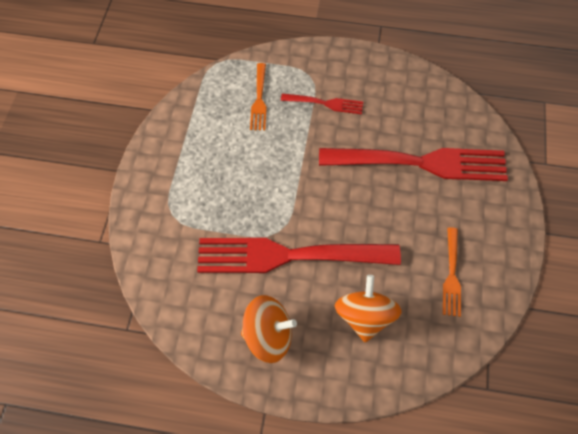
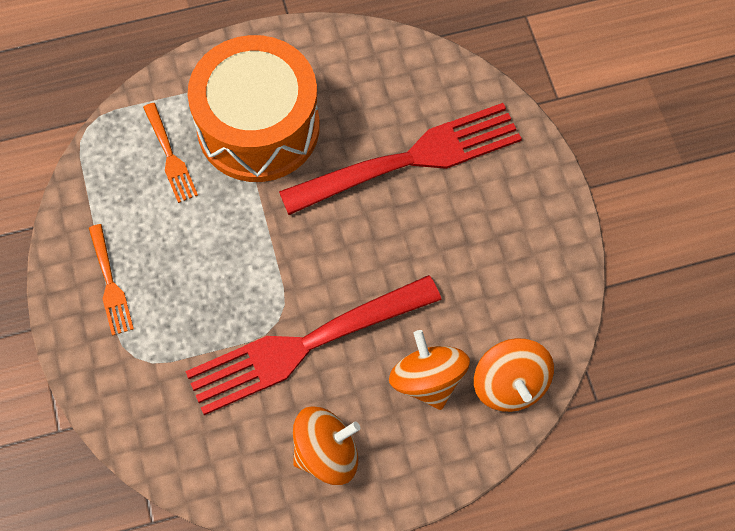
camera: 25 degrees left, 5 degrees up
red fork [281,94,363,114] -> orange drum [188,35,320,182]
orange fork [443,227,461,317] -> orange fork moved to [89,224,134,336]
none -> orange spinning top [474,338,554,412]

